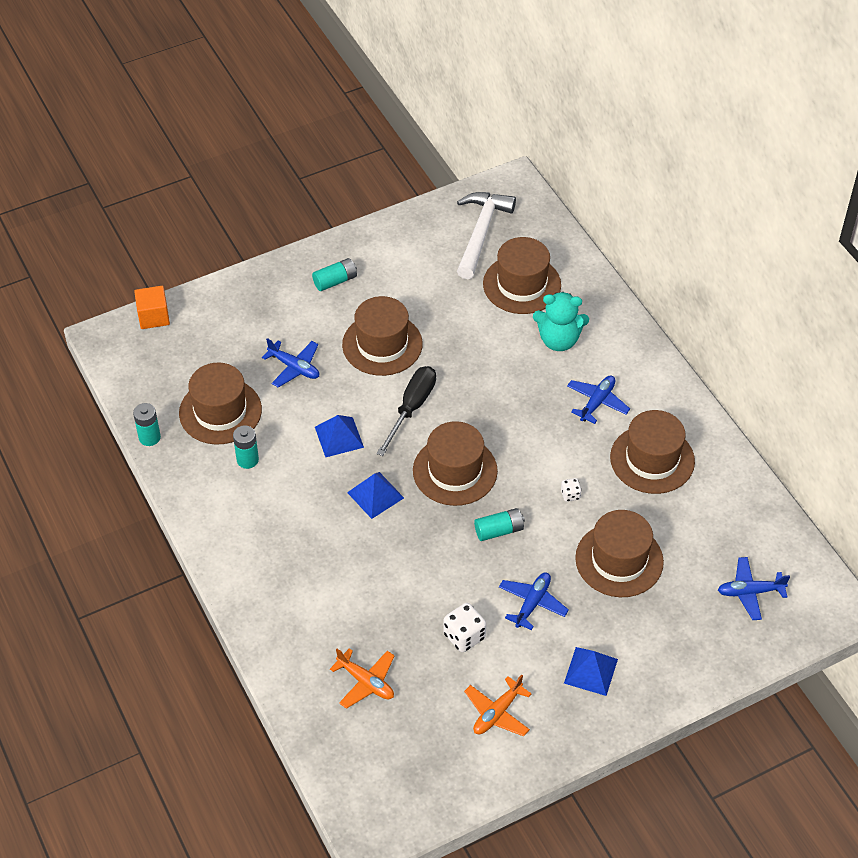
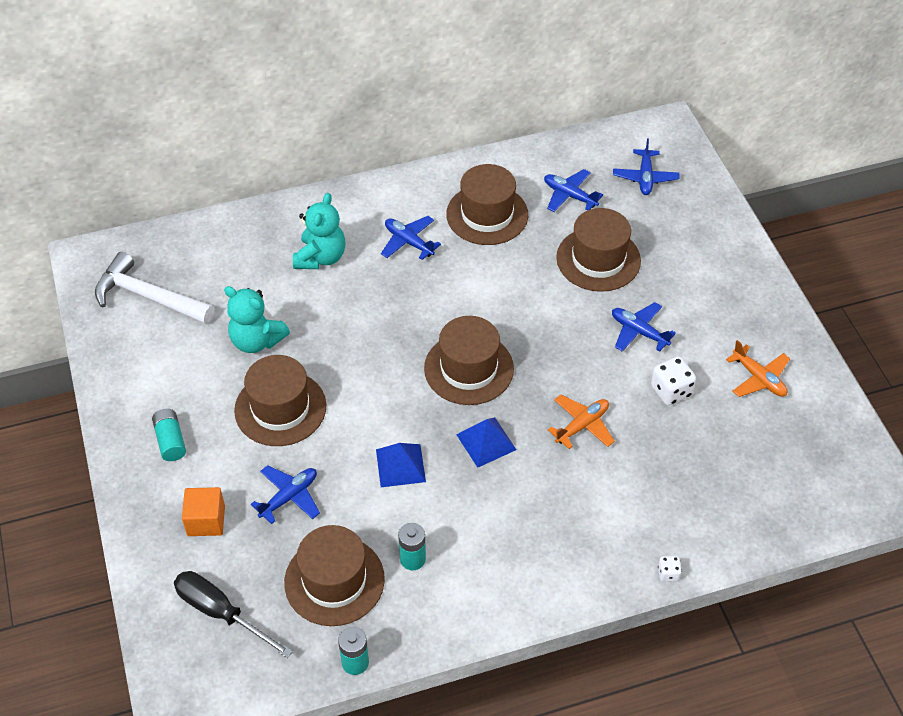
camera: 80 degrees left, 0 degrees up
orange cube [134,286,170,329] -> orange cube moved to [182,487,225,536]
orange plane [330,648,395,709] -> orange plane moved to [548,395,615,449]
black screwdriver [376,366,436,456] -> black screwdriver moved to [174,571,293,658]
turquoise battery [474,508,525,541] -> none
brown hat [483,237,561,314] -> none
white dice [561,478,582,502] -> white dice moved to [658,556,682,582]
blue pyramid [564,647,618,696] -> none
none -> turquoise teddy bear [224,286,290,353]
none -> blue plane [544,169,603,212]

